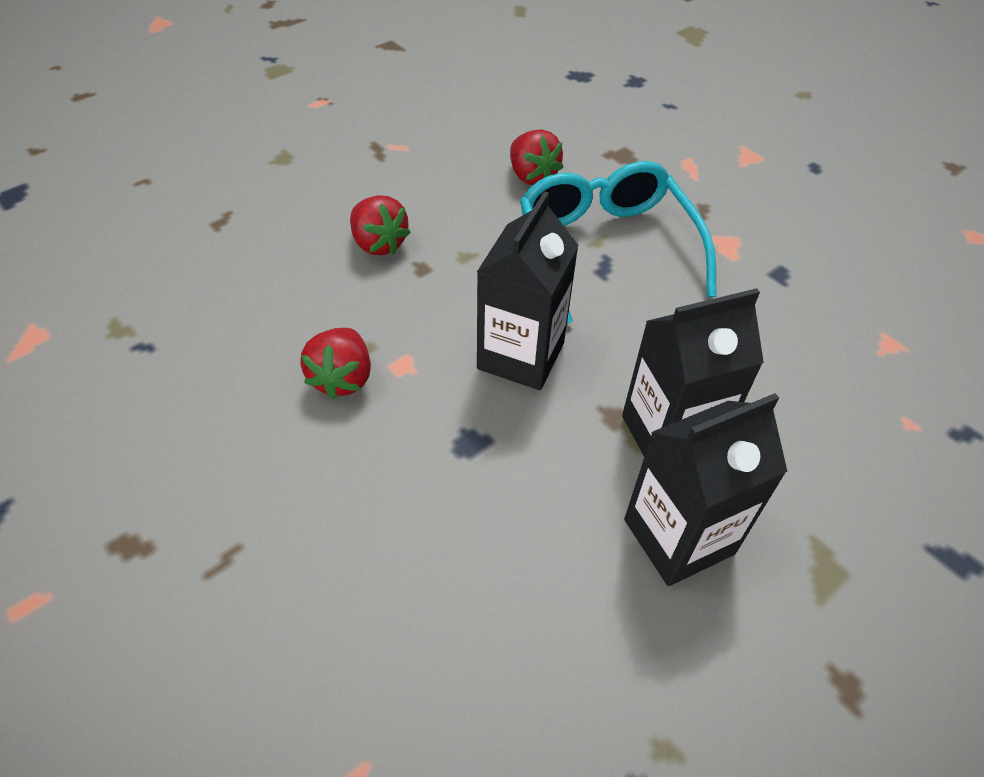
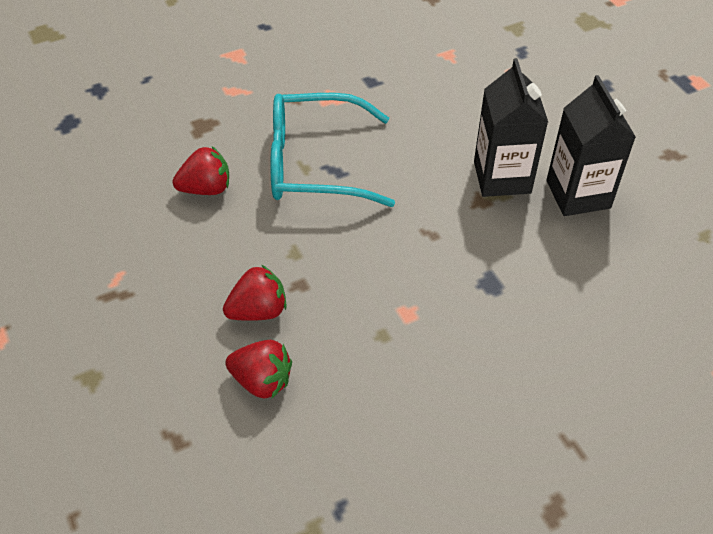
camera: 75 degrees left, 0 degrees up
red strawberry [300,328,371,399] -> red strawberry moved to [225,340,292,399]
black carton [477,191,579,390] -> none

